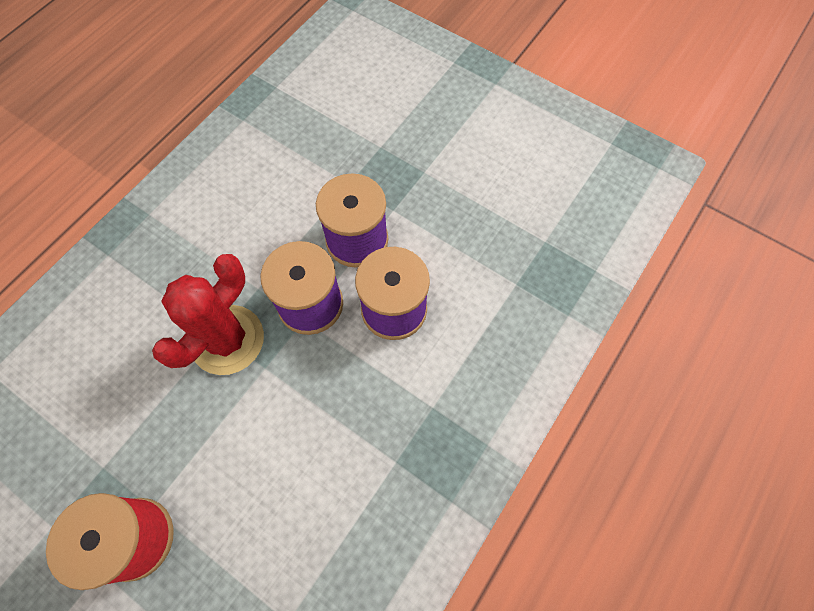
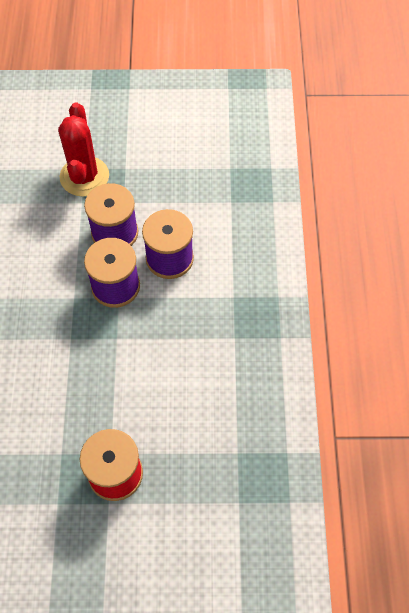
camera: 35 degrees left, 5 degrees down
red cactus [152,254,264,375] -> red cactus moved to [58,102,109,197]

